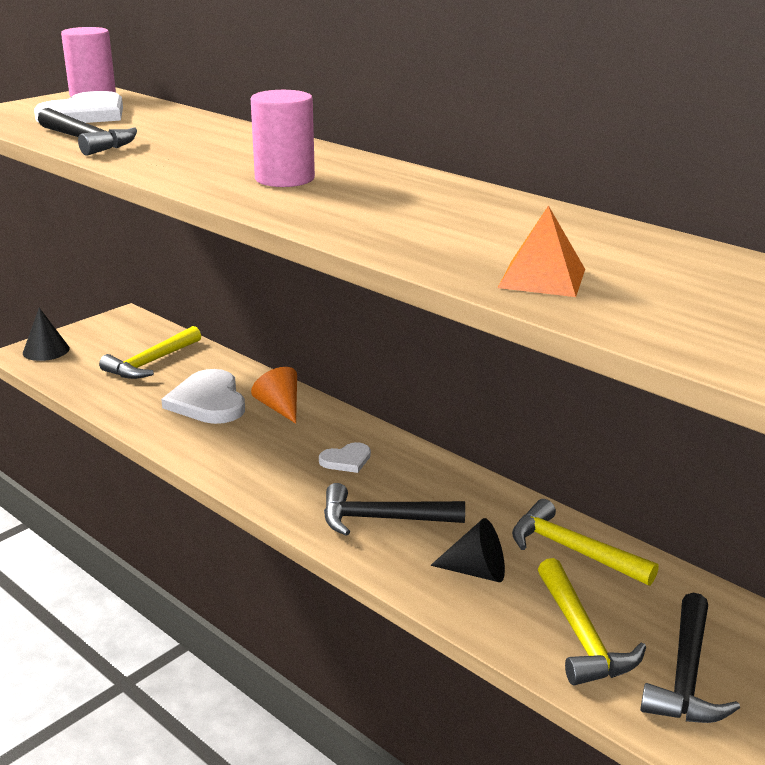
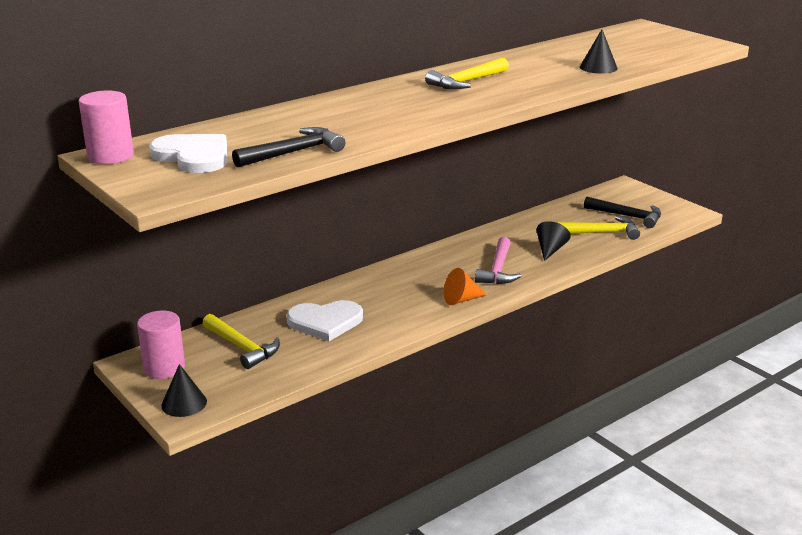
camera: 80 degrees left, 0 degrees up
pink cylinder [251,90,315,187] -> pink cylinder moved to [137,311,185,379]
orange cone [251,367,297,424] -> orange cone moved to [444,268,487,305]
white heart [319,442,371,473] -> none
black hammer [324,483,465,536] -> pink hammer [475,237,521,284]
orange pyramid [498,205,585,297] -> black cone [580,29,618,74]
yellow hammer [512,499,659,586] -> yellow hammer moved to [425,58,509,90]

